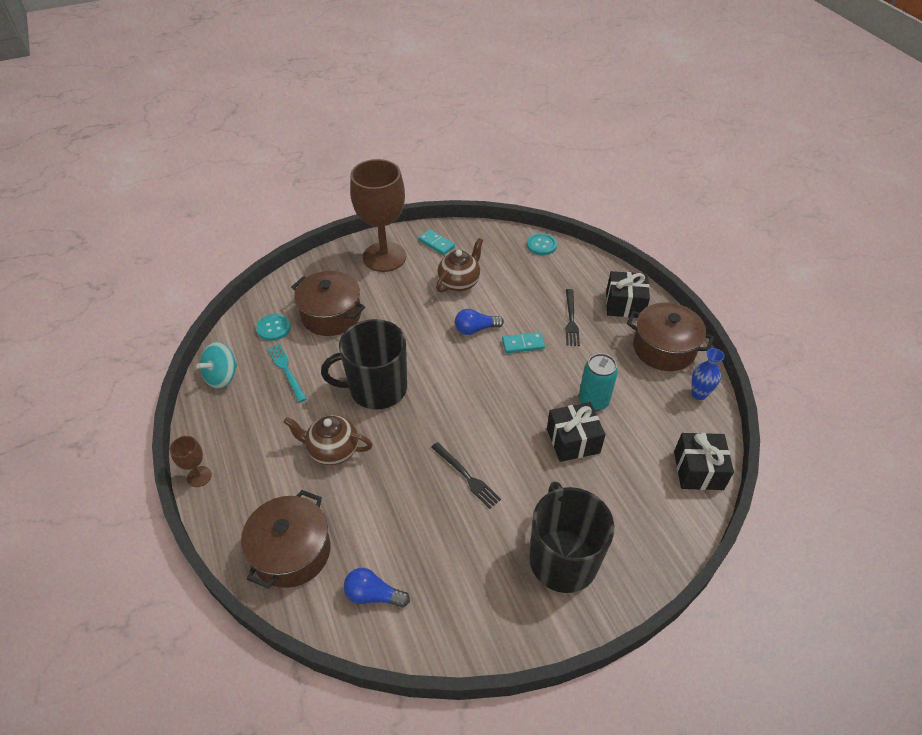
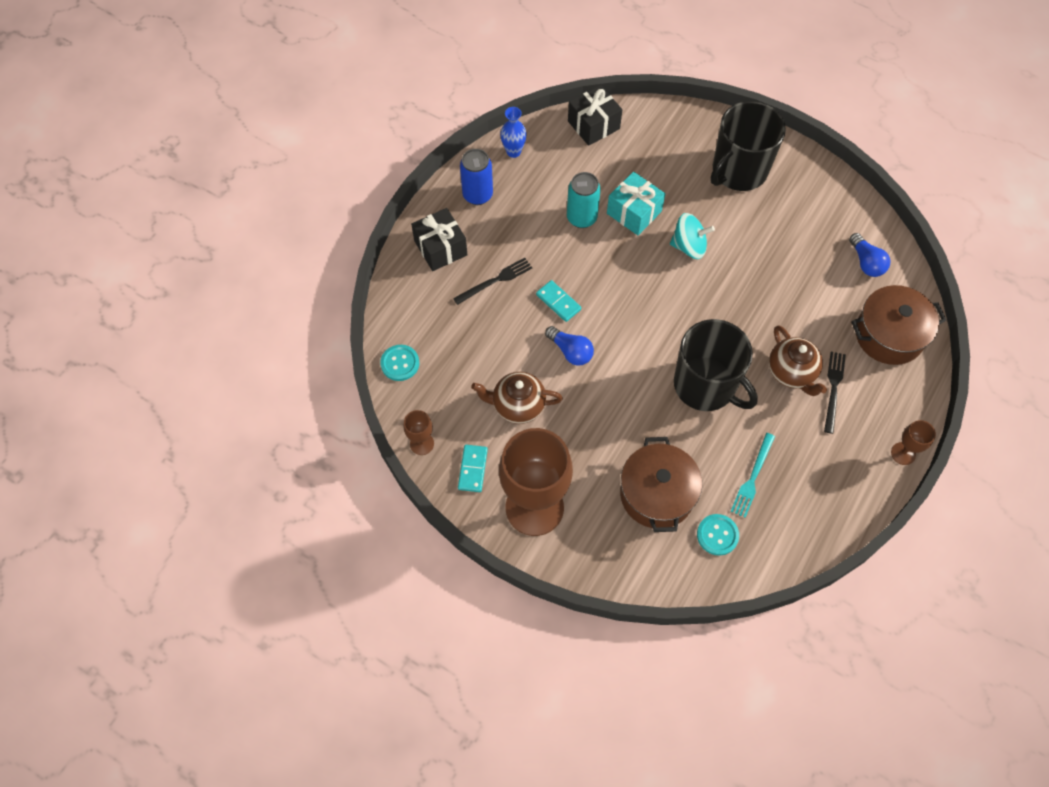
camera: 125 degrees left, 15 degrees up
turquoise spinning top [196,342,237,389] -> turquoise spinning top moved to [670,213,715,259]
black fork [431,442,501,509] -> black fork moved to [824,352,846,434]
black gift [547,402,605,462] -> turquoise gift [607,172,665,235]
brown pot [627,302,714,371] -> blue can [460,149,493,205]
none -> brown goblet [403,410,434,455]

